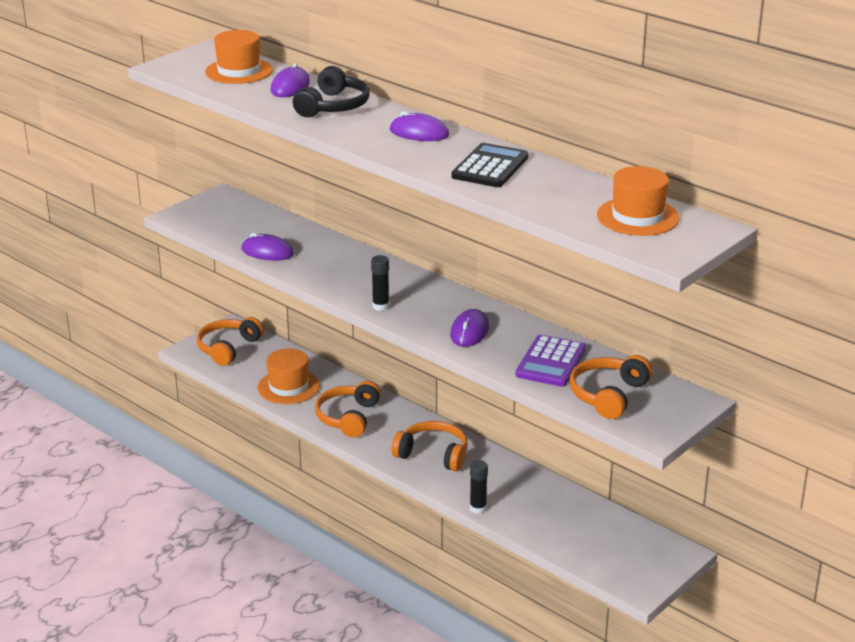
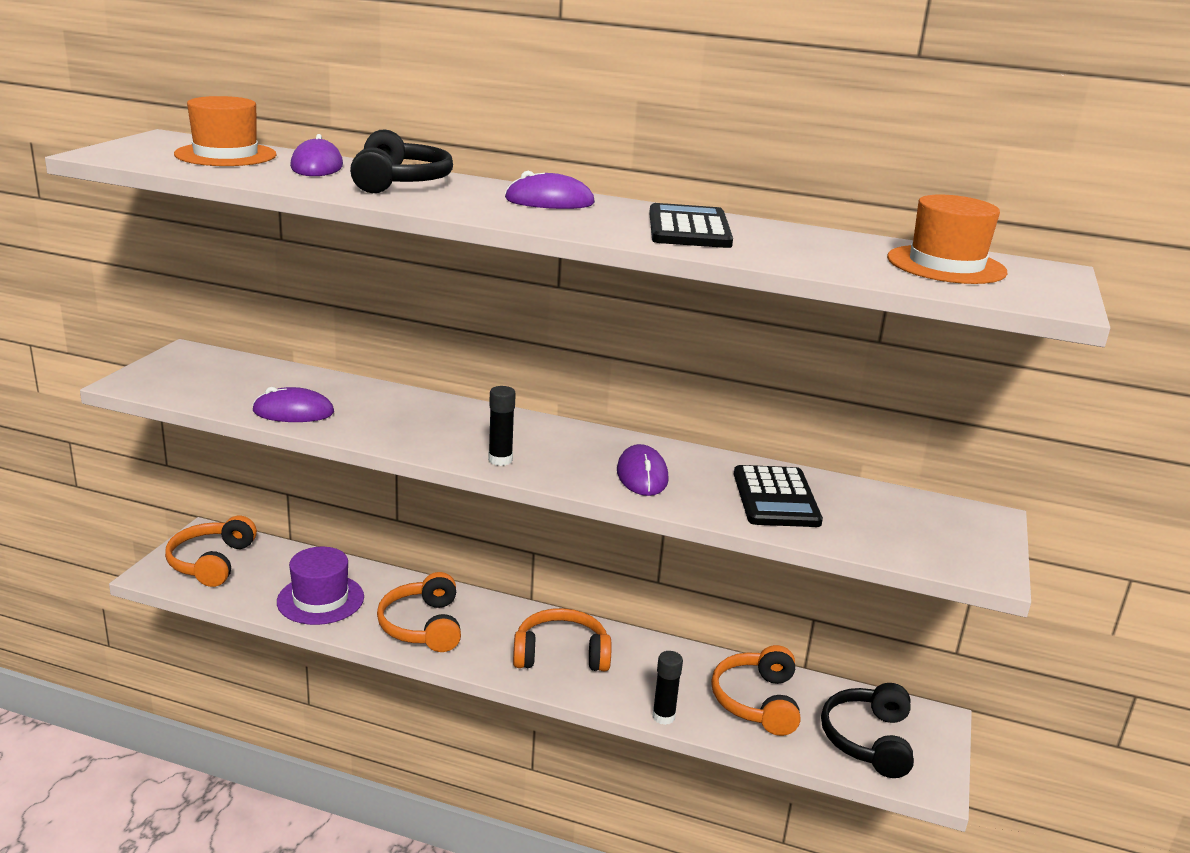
camera: 25 degrees left, 5 degrees down
orange hat [258,348,320,404] -> purple hat [277,547,364,625]
purple calculator [516,335,586,387] -> black calculator [734,465,823,527]
orange headphones [570,355,653,419] -> orange headphones moved to [711,645,800,736]
none -> black headphones [821,683,914,778]

